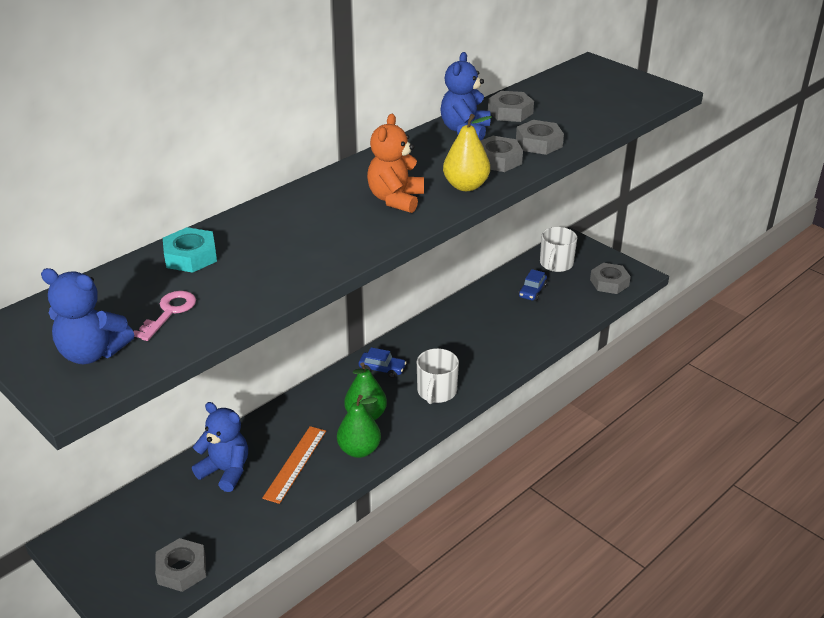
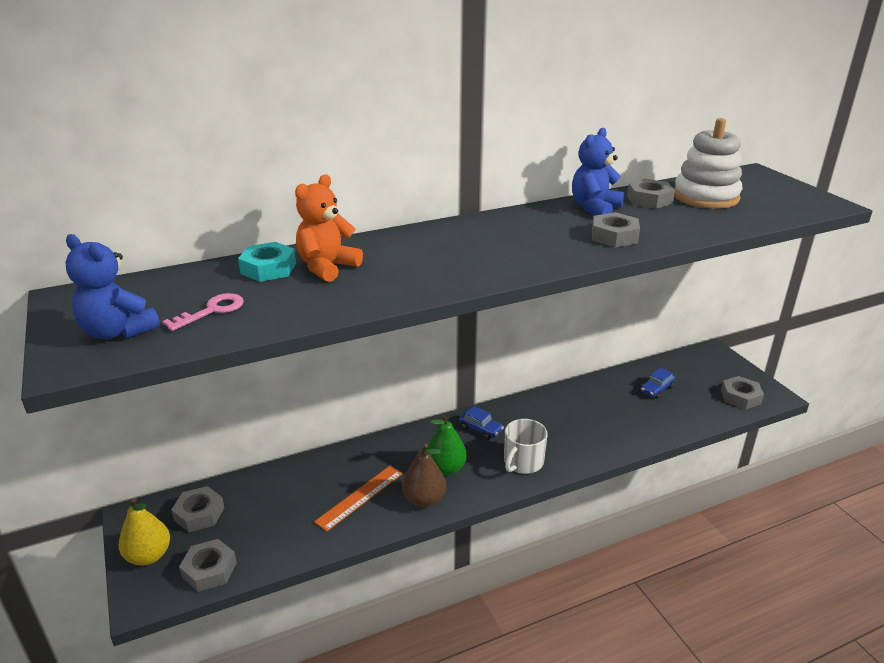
camera: 20 degrees right, 5 degrees down
blue teddy bear [192,402,248,492] -> none
green pear [337,395,381,458] -> brown pear [402,444,446,507]
orange teddy bear [367,114,424,213] -> orange teddy bear moved to [295,174,363,282]
yellow pear [443,114,491,191] -> yellow pear moved to [118,498,170,565]
grey nut [516,120,564,155] -> grey nut moved to [171,486,225,532]
white mug [540,227,577,272] -> none
none -> white stacking toy [674,118,743,209]

